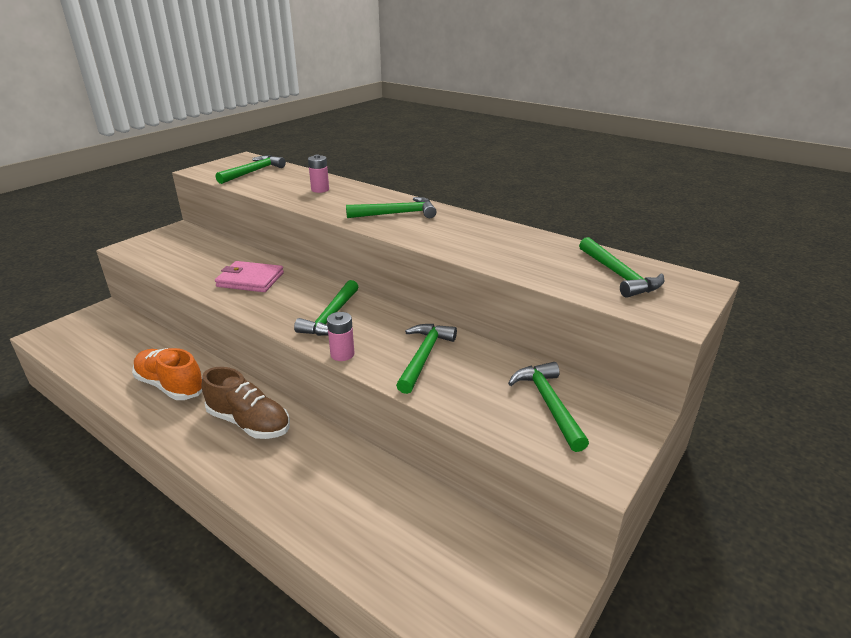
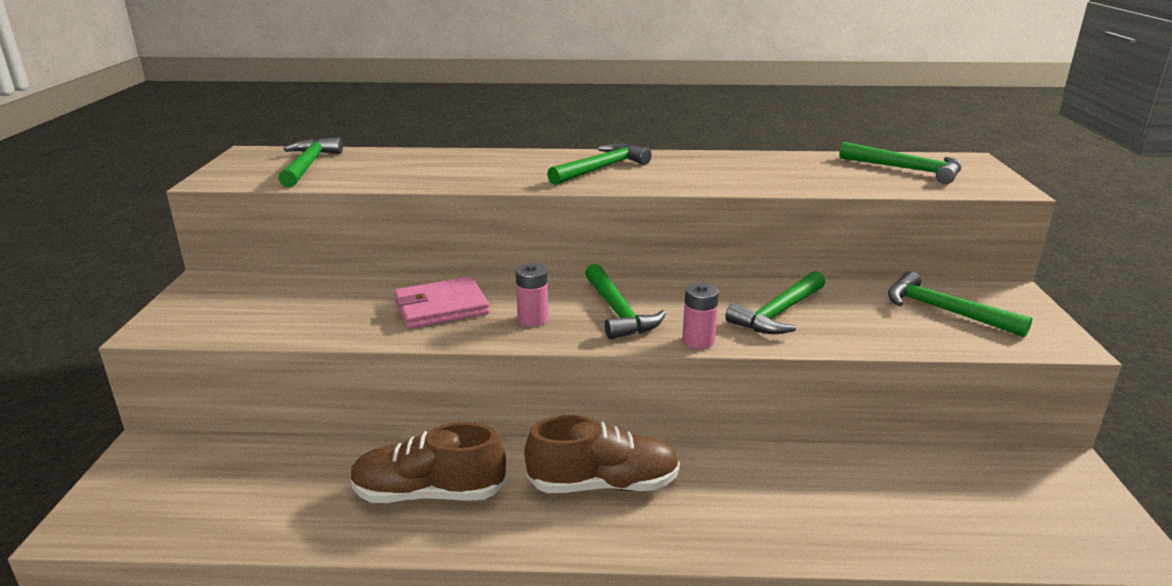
camera: 35 degrees left, 5 degrees down
orange shoe [132,348,202,400] -> brown shoe [350,422,506,503]
pink battery [308,154,329,193] -> pink battery moved to [516,263,548,326]
green hammer [396,324,457,394] -> green hammer turned 120 degrees counterclockwise [725,271,826,334]

